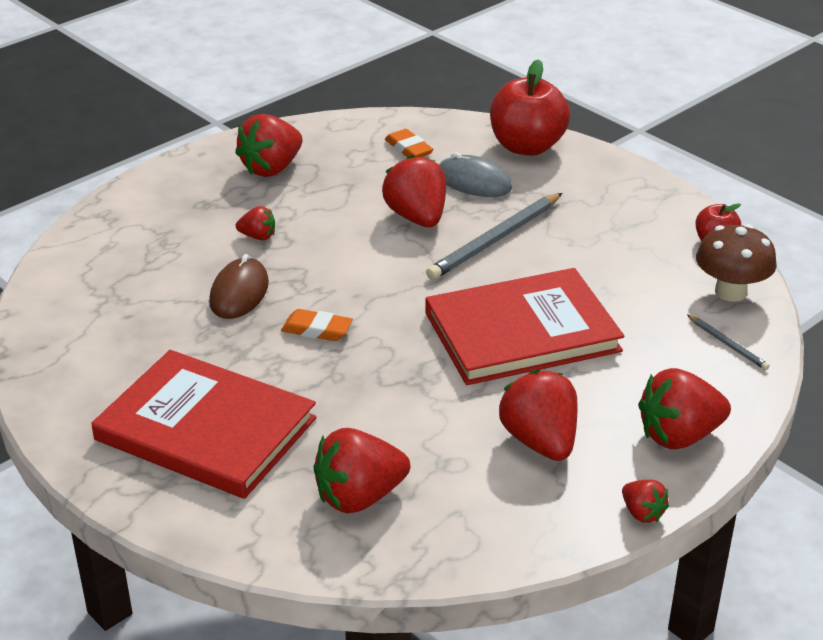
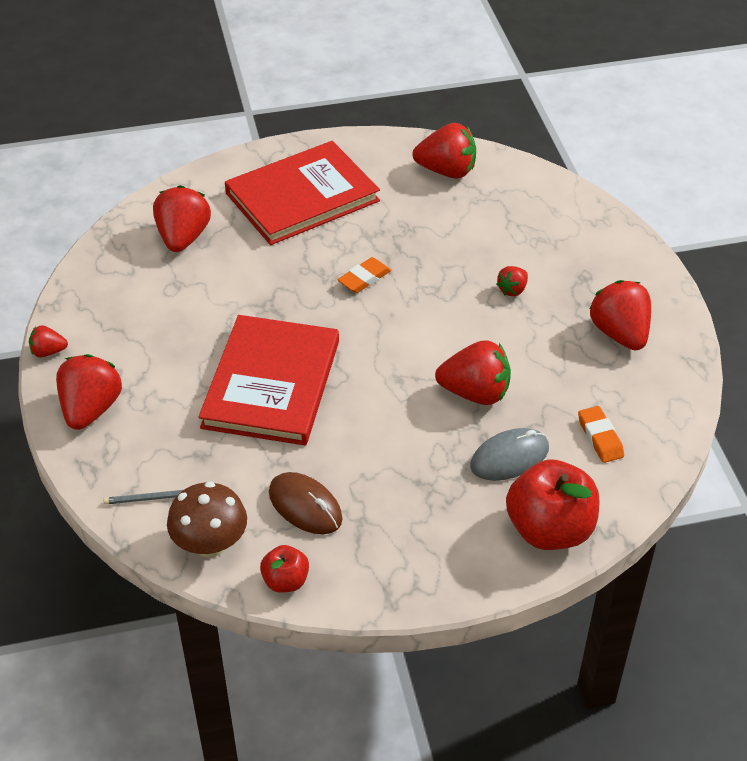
camera: 120 degrees right, 10 degrees up
brown mouse [209,254,269,319] -> brown mouse moved to [269,472,343,534]
orange eraser [385,129,434,157] -> orange eraser turned 75 degrees clockwise [578,406,624,463]
grey pencil [426,193,562,280] -> none
red strawberry [499,370,577,461] -> red strawberry moved to [412,123,476,179]

